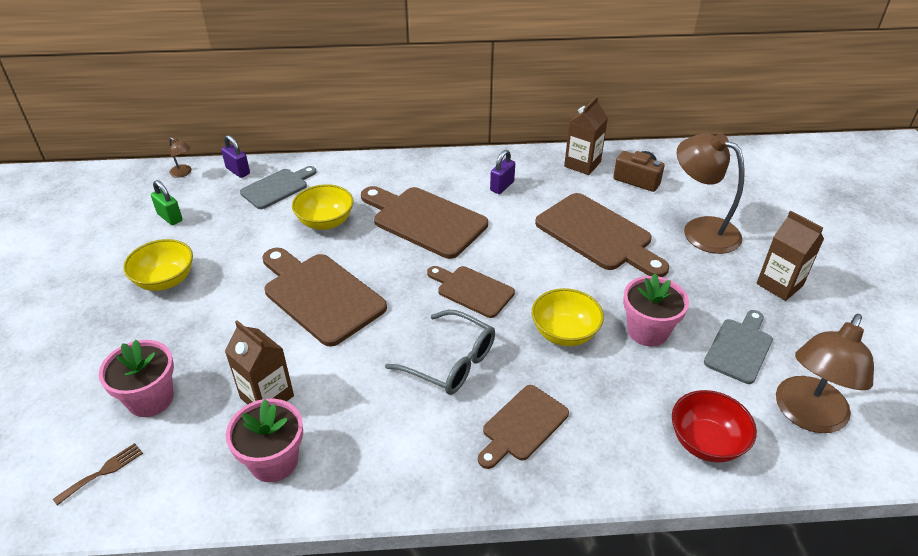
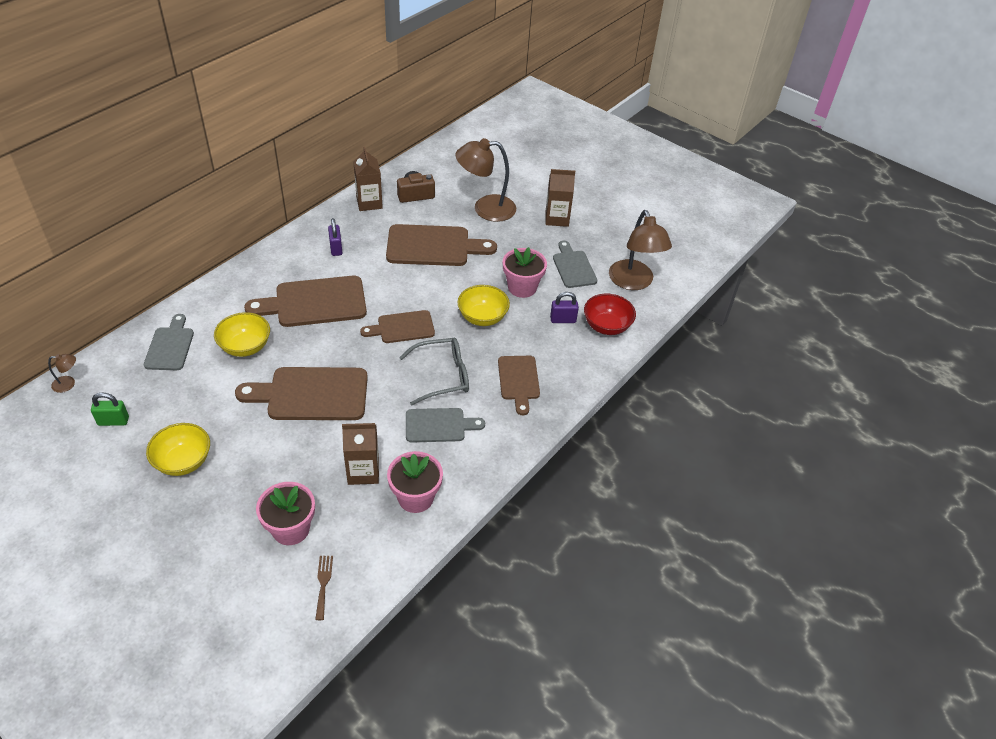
camera: 50 degrees left, 5 degrees up
purple padlock [221,135,250,178] -> purple padlock moved to [550,292,579,323]
none -> grey cutting board [406,408,485,442]

